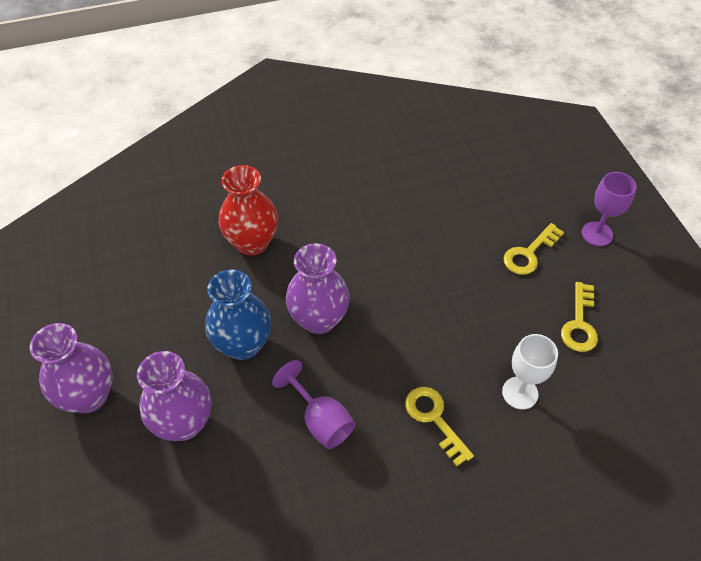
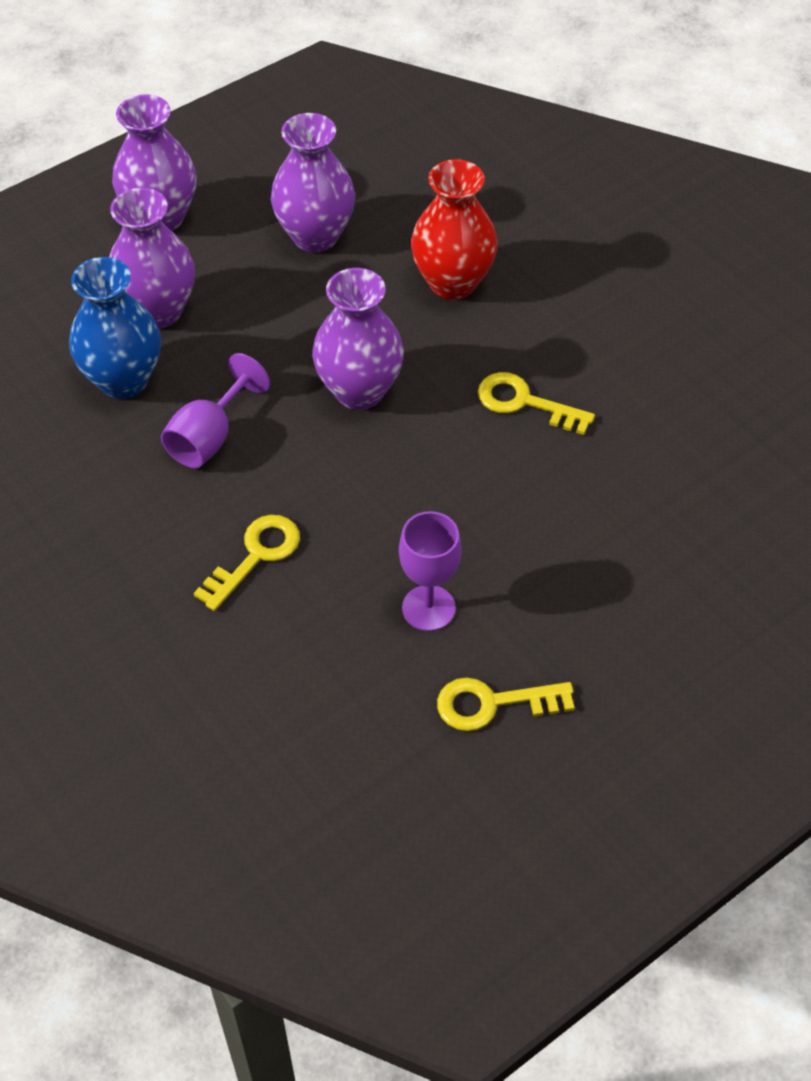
camera: 70 degrees right, 0 degrees up
blue vase [205,269,271,360] -> blue vase moved to [69,257,161,399]
white goblet [502,334,558,410] -> none
yellow key [503,223,564,275] -> yellow key moved to [478,372,595,435]
purple goblet [582,172,637,246] -> purple goblet moved to [399,511,462,631]
none -> purple vase [271,113,355,252]

